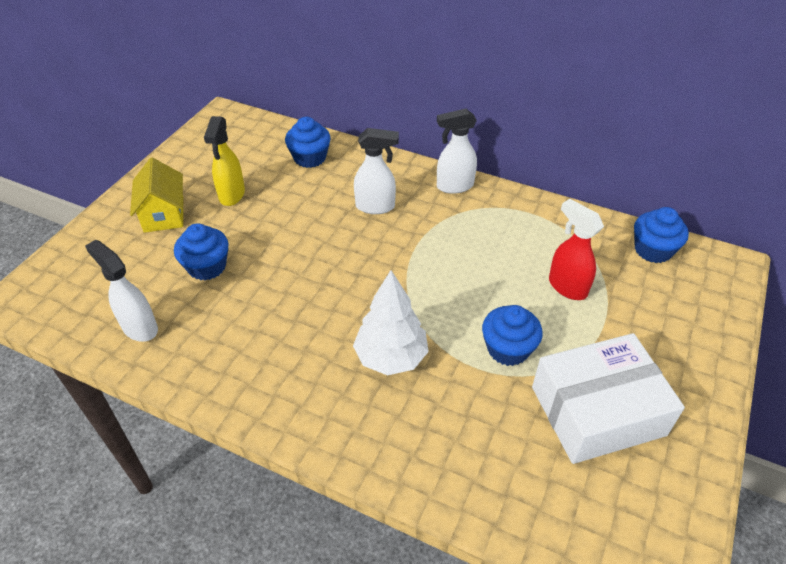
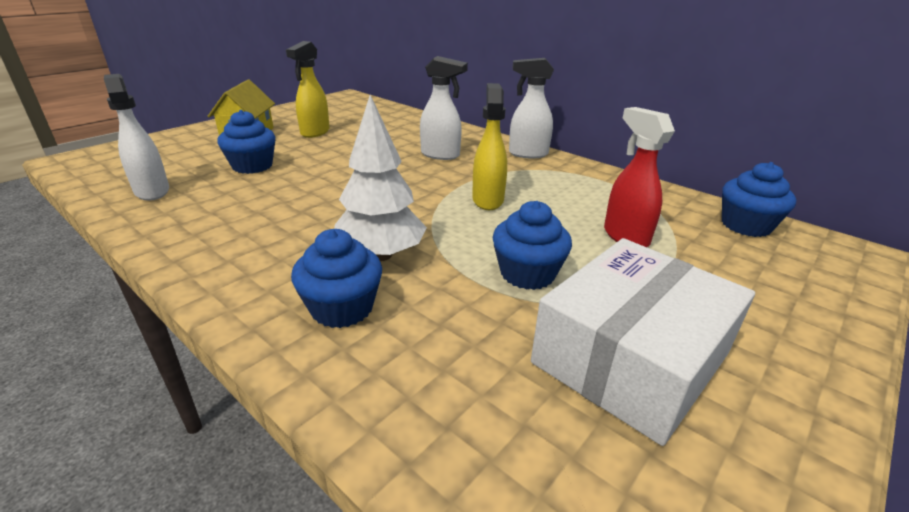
camera: 15 degrees right, 15 degrees down
blue cupcake [285,117,331,168] -> blue cupcake moved to [291,229,382,328]
white box [532,333,685,464] -> white box turned 45 degrees counterclockwise [531,238,755,446]
none -> yellow spray bottle [472,83,507,210]

